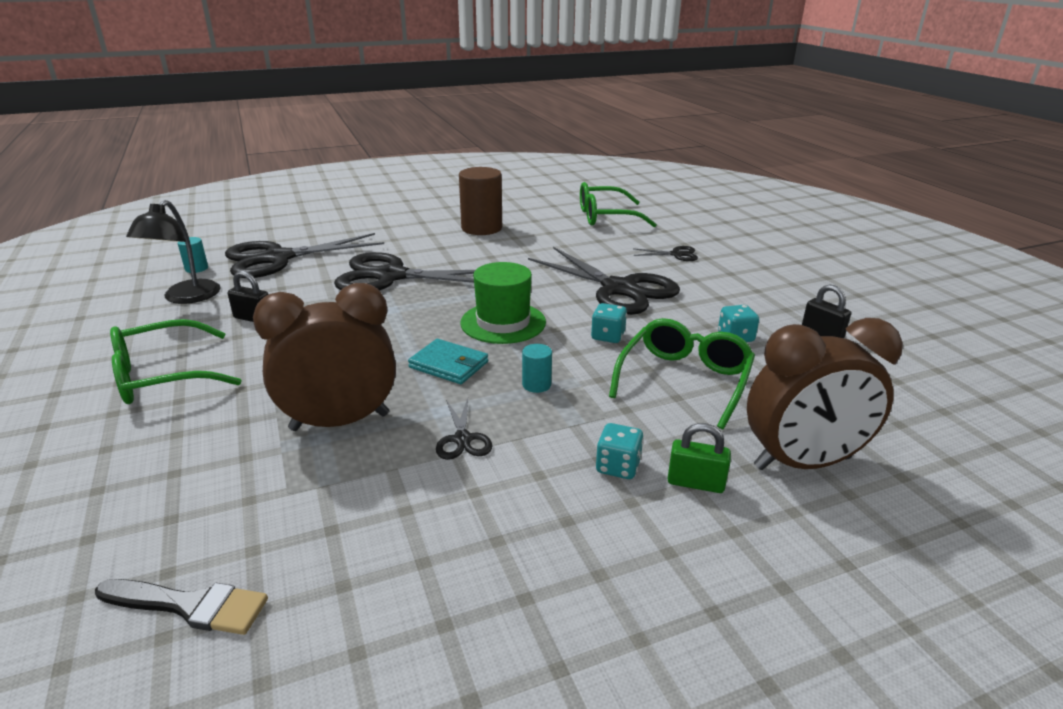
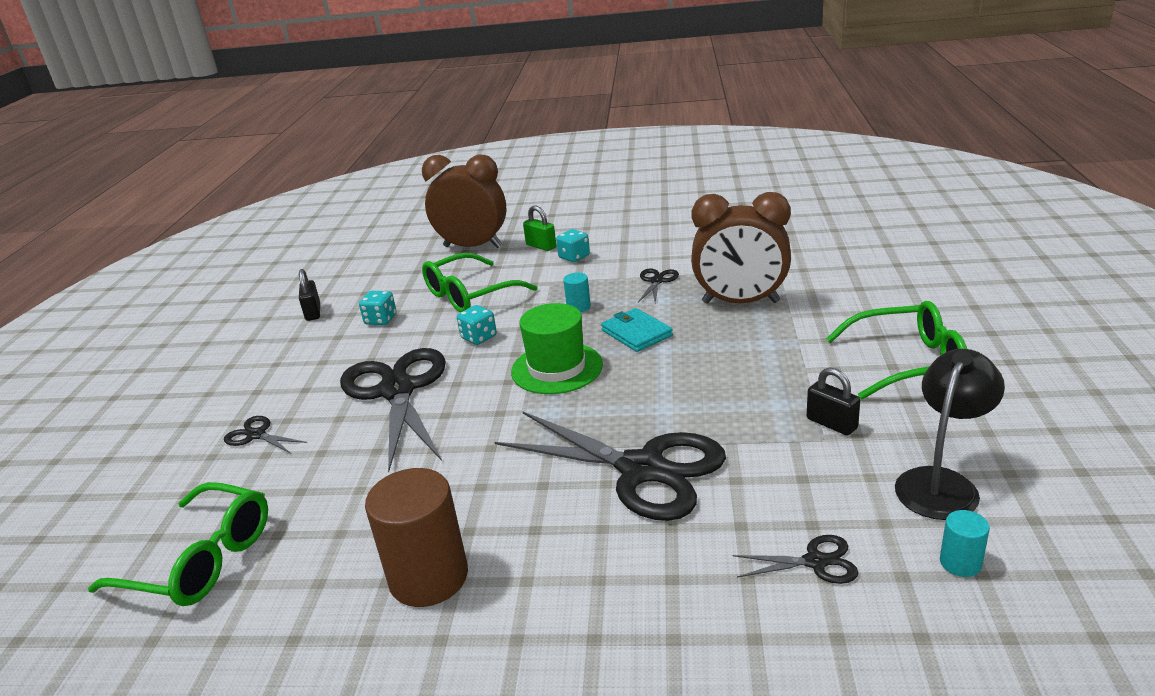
camera: 150 degrees left, 0 degrees up
black brush [95,579,268,635] -> none
black scissors [225,233,384,278] -> black scissors [733,535,859,584], size x0.43

